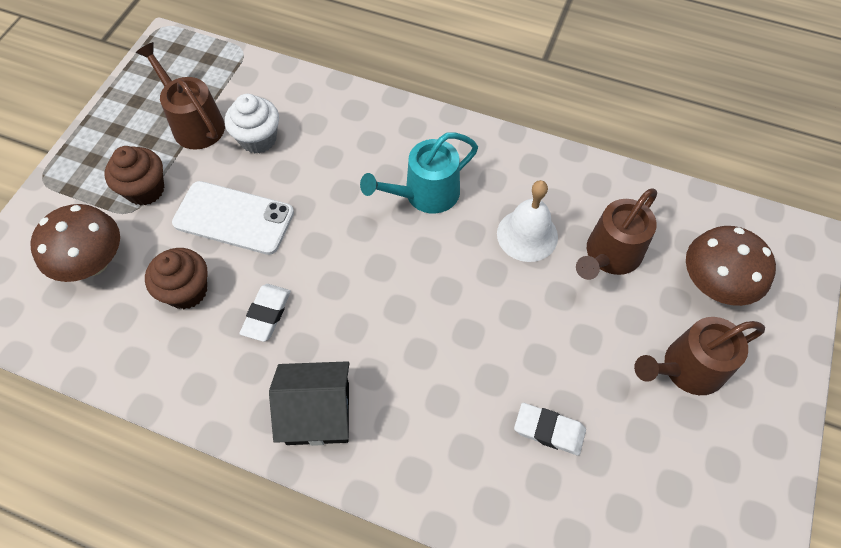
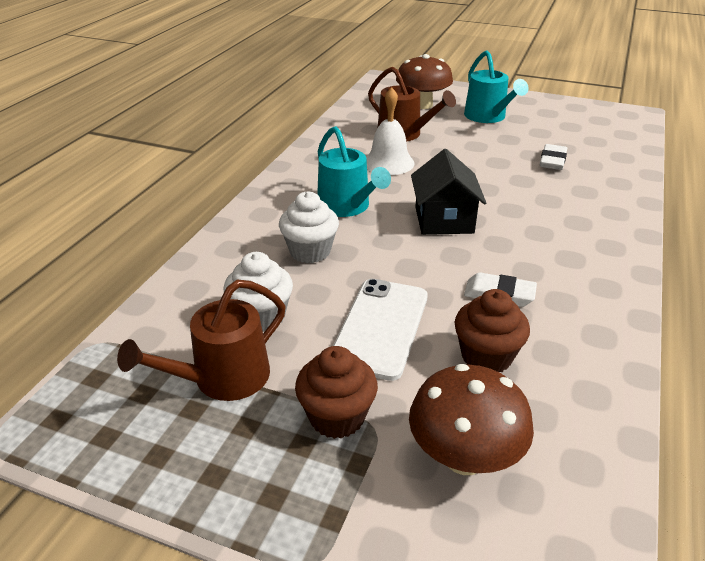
camera: 90 degrees left, 25 degrees down
black house [269,361,350,446] -> black house moved to [411,149,486,235]
brown watering can [634,317,765,395] -> turquoise watering can [464,51,529,123]
none -> white cupcake [279,191,339,263]

